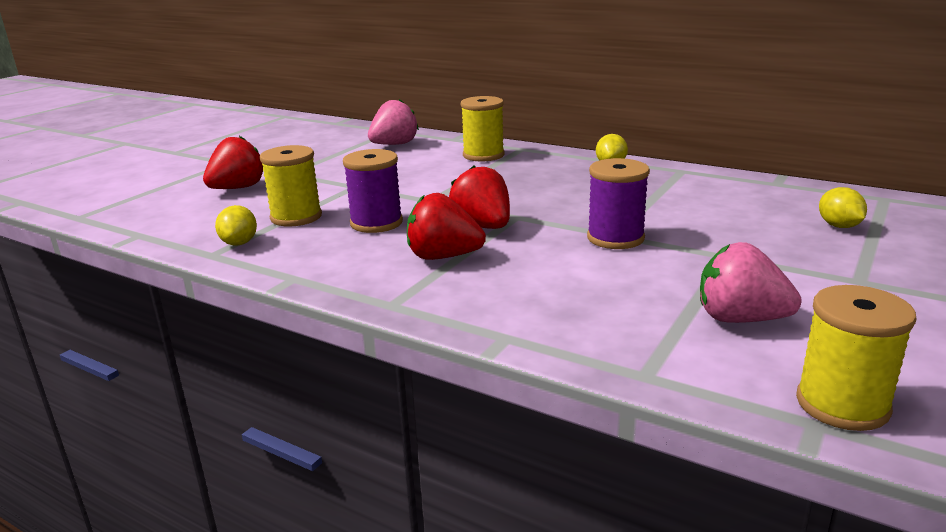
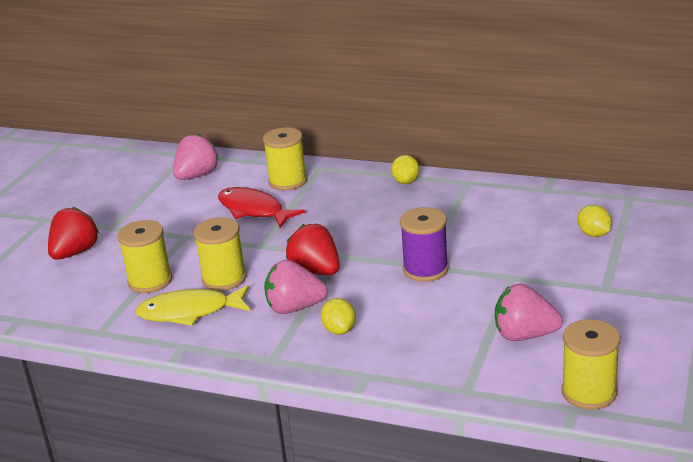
camera: 10 degrees left, 5 degrees up
yellow lemon [215,205,257,246] -> yellow lemon moved to [321,298,356,335]
purple spool [343,149,403,233] -> yellow spool [194,217,246,291]
red strawberry [407,193,486,260] -> pink strawberry [264,260,328,314]
none -> yellow fish [135,285,250,326]
none -> red fish [218,187,305,228]

